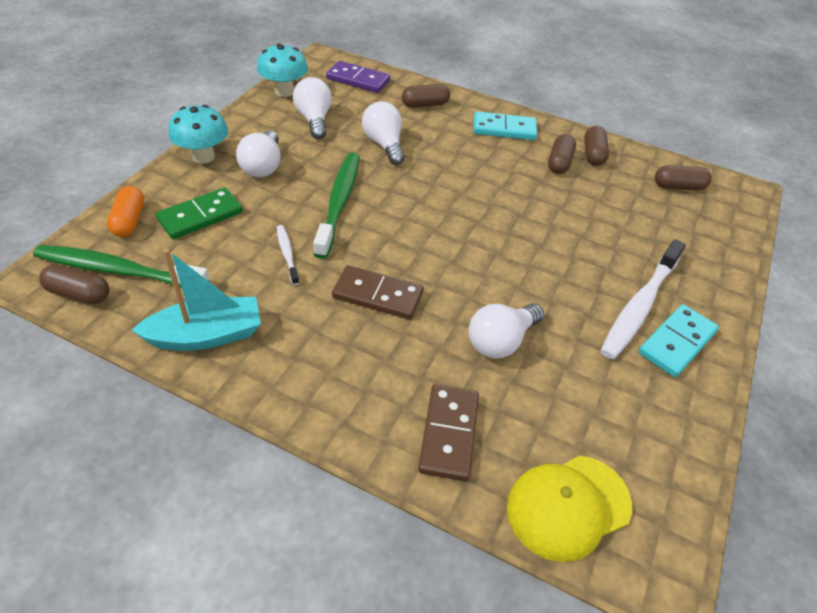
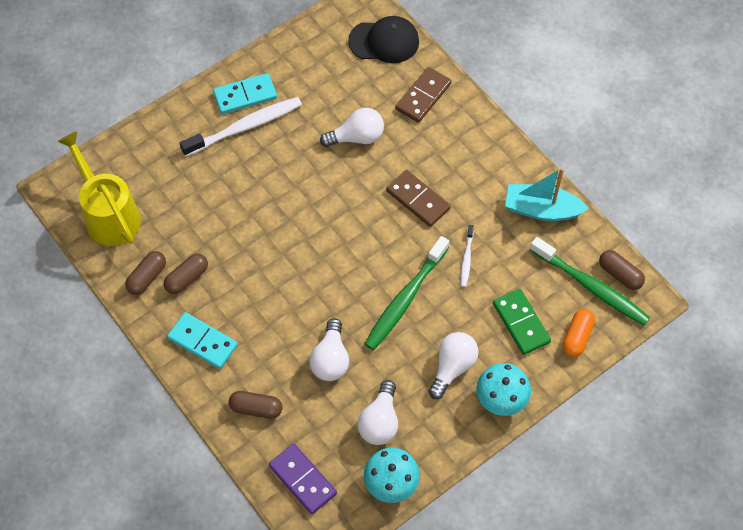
camera: 150 degrees left, 15 degrees up
green domino [156,187,243,239] -> green domino turned 75 degrees clockwise [493,289,551,355]
yellow cap [507,456,632,562] -> black cap [348,16,419,63]
brown capsule [655,165,712,190] -> yellow watering can [58,131,141,246]

